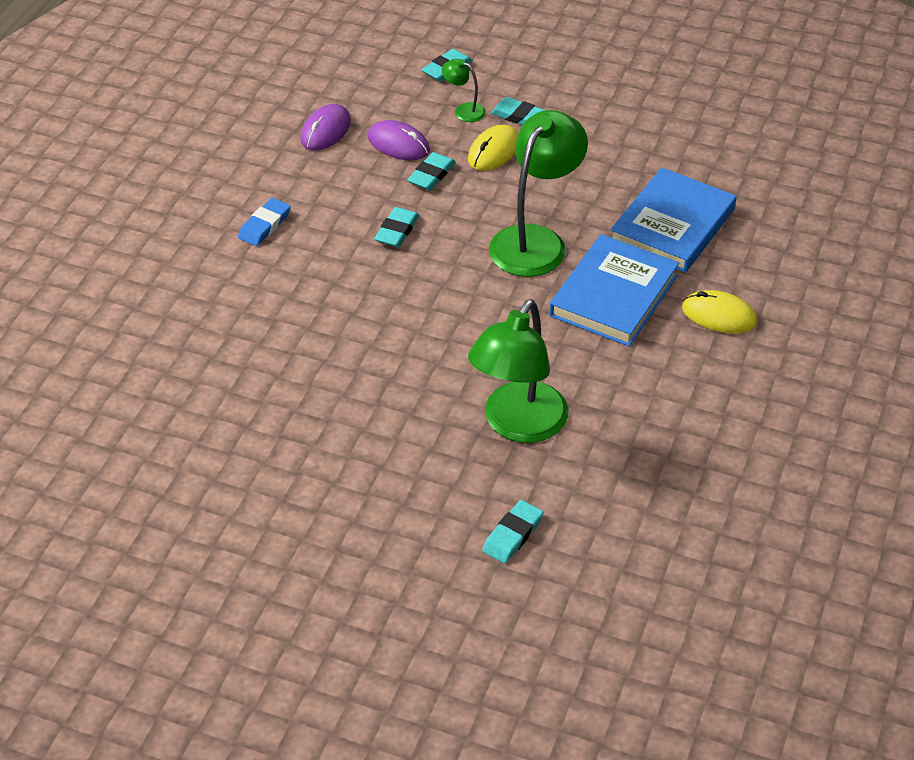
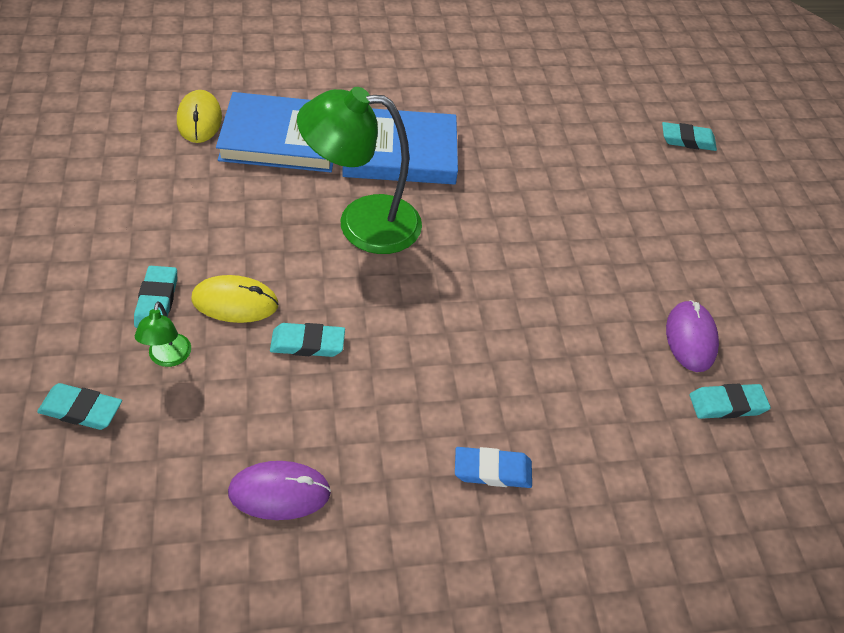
camera: 125 degrees left, 5 degrees up
purple mouse [368,120,430,160] -> purple mouse moved to [666,300,719,372]
turquoise eraser [374,207,419,247] -> turquoise eraser moved to [689,384,771,419]
green lamp [468,299,569,443] -> none
yellow mouse [682,290,757,334] -> yellow mouse moved to [177,90,222,143]

